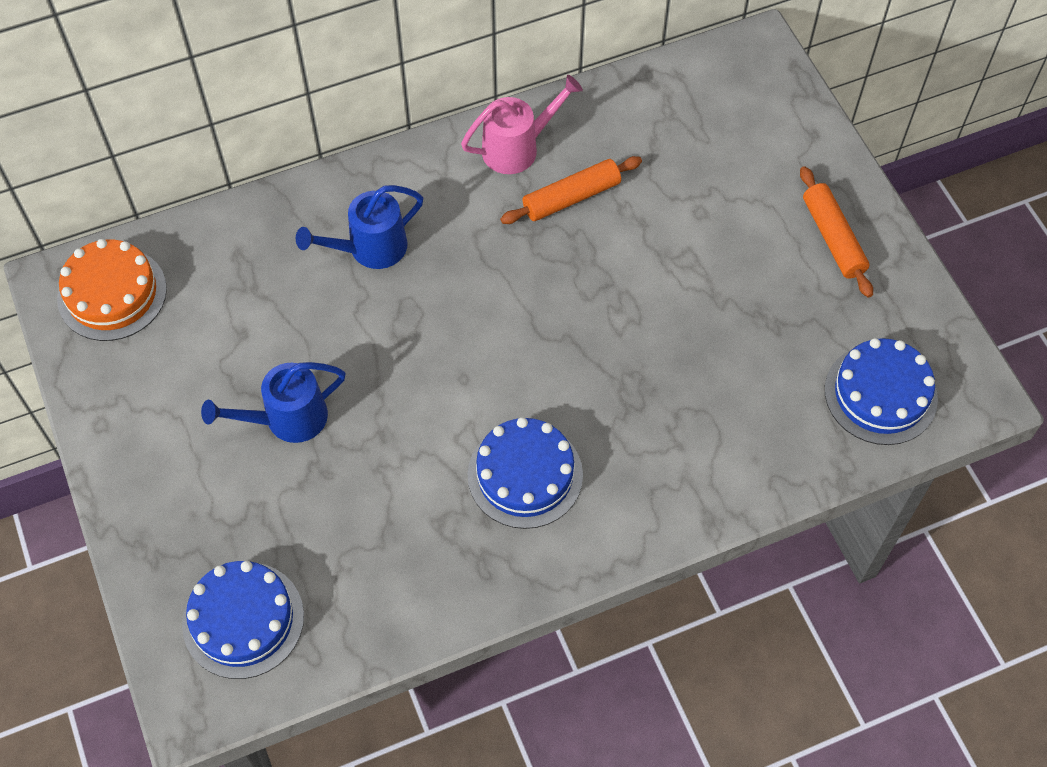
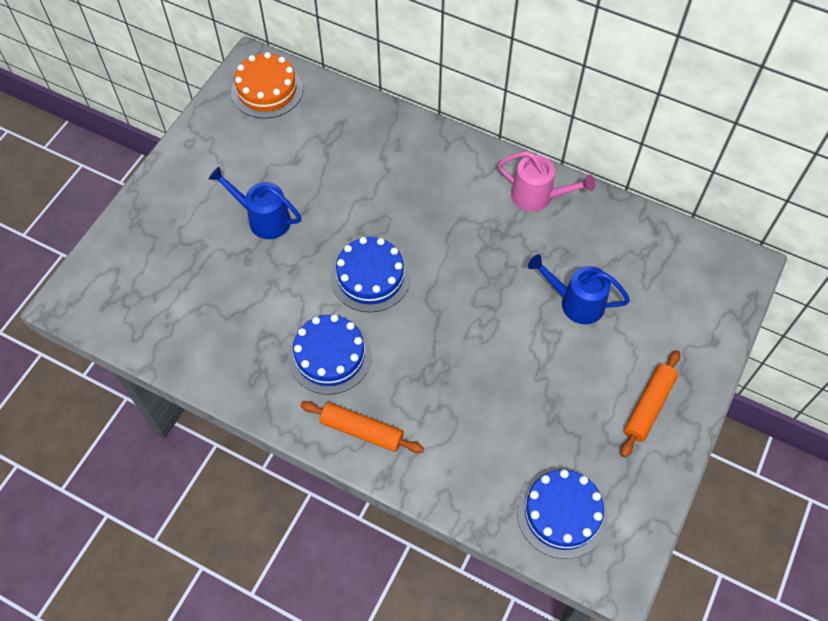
camera: 50 degrees right, 0 degrees up
blue cake [182,561,304,679] -> blue cake moved to [331,237,411,313]
blue watering can [296,185,423,269] -> blue watering can moved to [528,254,630,324]
orange rolling pin [500,156,642,224] -> orange rolling pin moved to [300,401,424,453]

